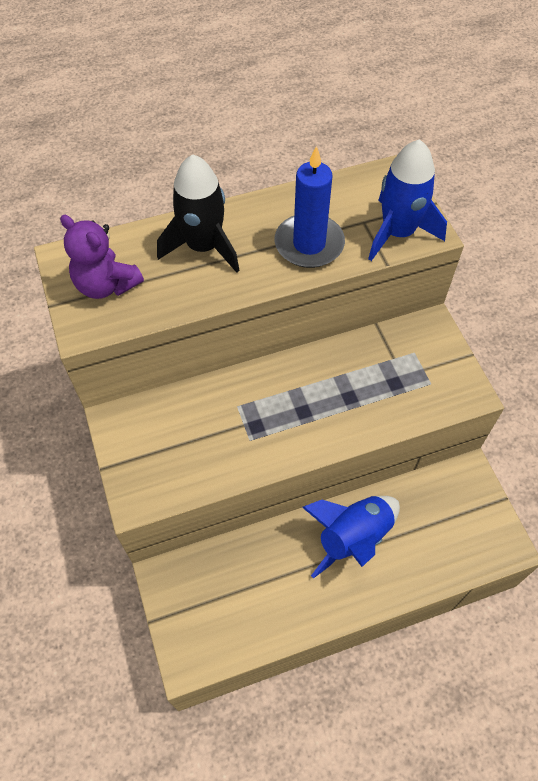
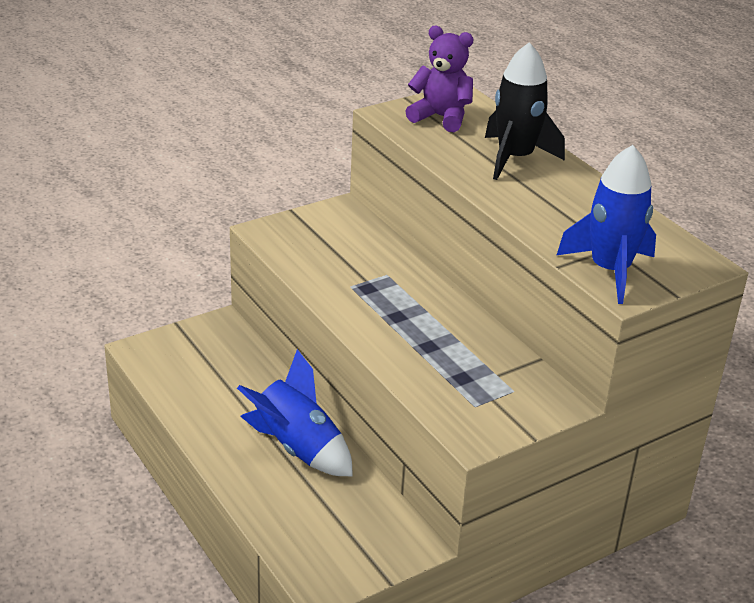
camera: 75 degrees right, 25 degrees down
purple teddy bear [60,215,144,299] -> purple teddy bear turned 90 degrees clockwise [405,26,474,132]
blue candle [274,146,345,268] -> none

